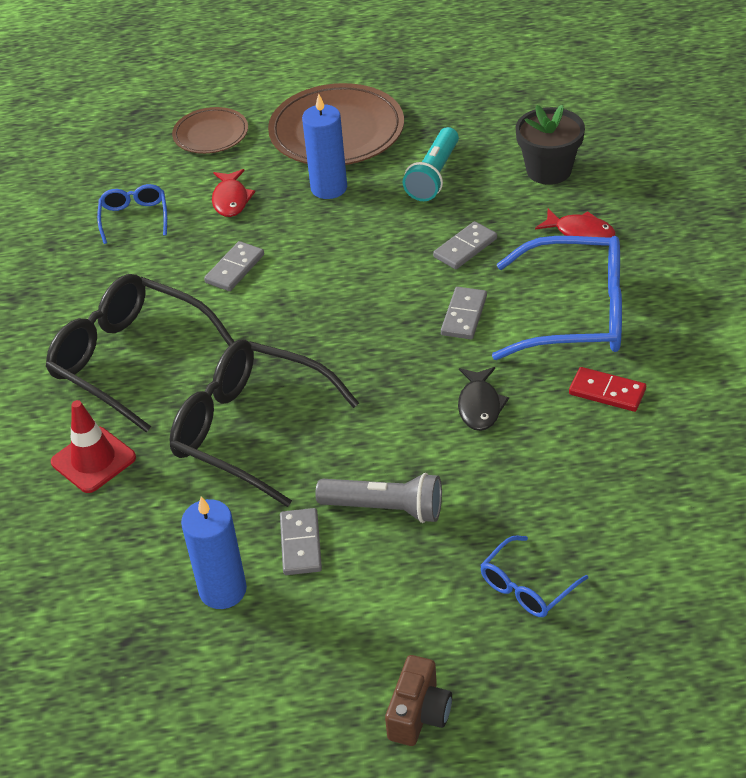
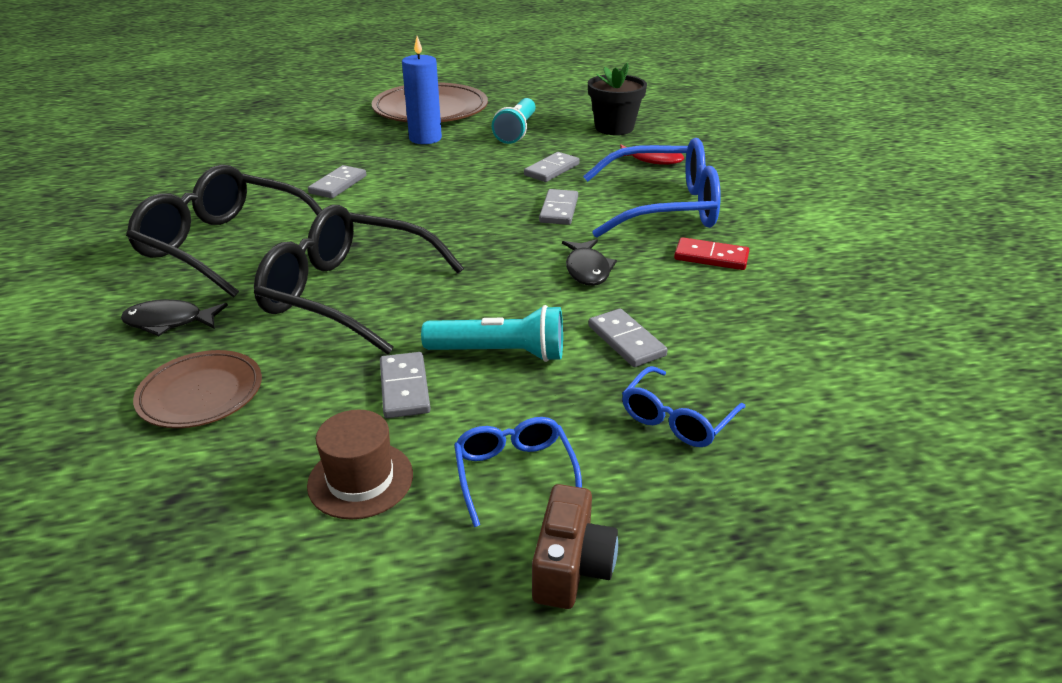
camera: 10 degrees left, 10 degrees down
red traffic cone [51,400,136,493] -> black fish [121,299,228,336]
blue glasses [97,184,167,244] -> blue glasses moved to [454,417,582,527]
brown plate [172,107,248,154] -> brown plate moved to [133,350,262,428]
blue candle [181,496,247,609] -> none
red fish [212,169,255,217] -> none
grey flashlight [315,473,442,523] -> turquoise flashlight [421,305,563,362]
none -> brown hat [307,410,413,519]
none -> grey domino [588,309,668,367]

